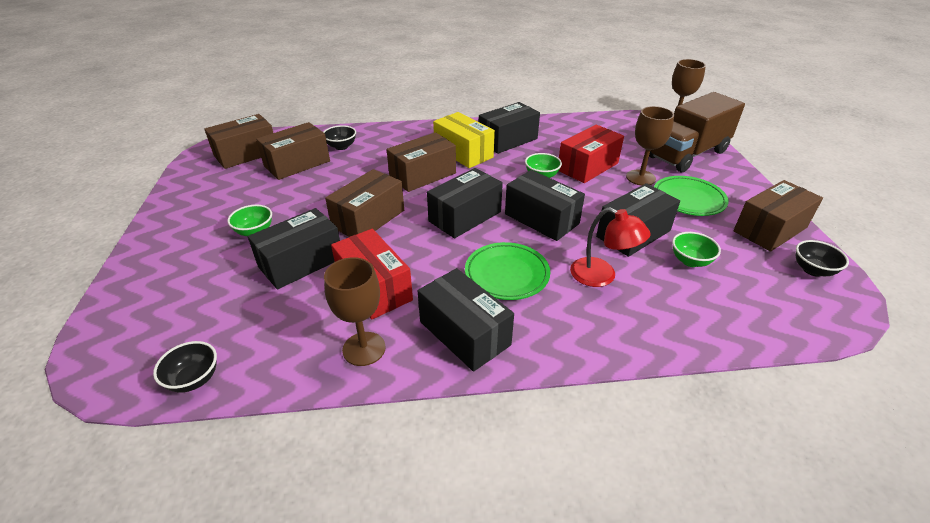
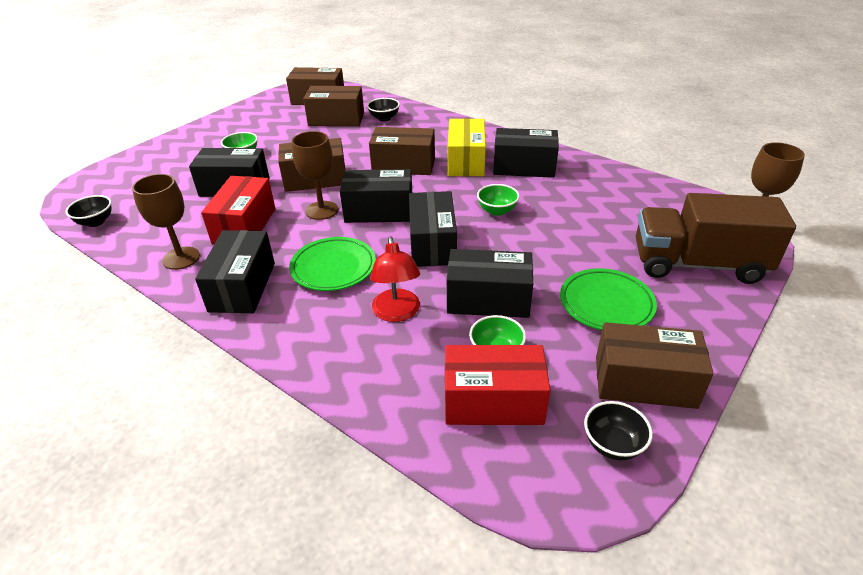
camera: 45 degrees right, 0 degrees up
red box [559,125,624,183] -> red box moved to [445,345,550,425]
brown goblet [626,106,674,186] -> brown goblet moved to [292,131,338,220]

